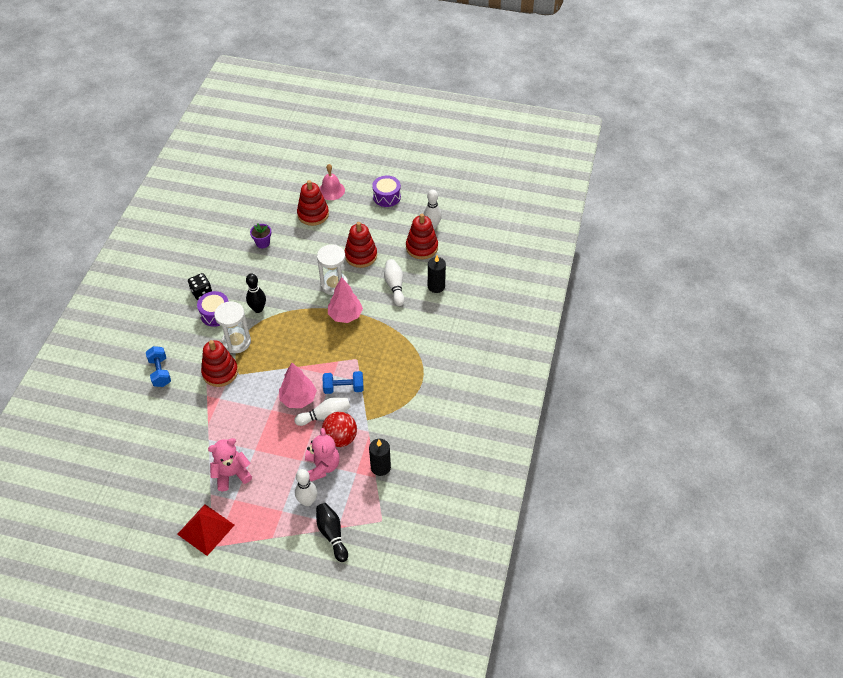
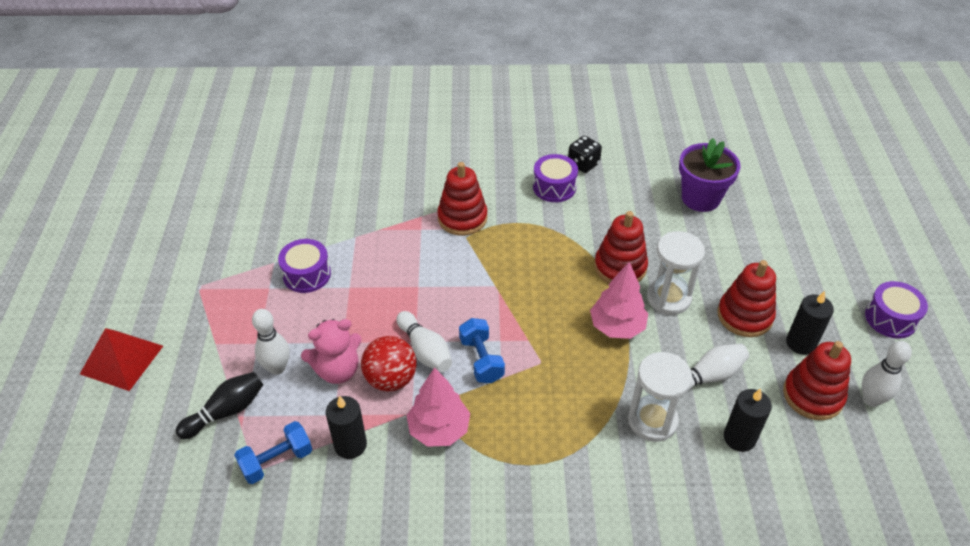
camera: 75 degrees right, 5 degrees down
blue dumbbell [146,346,171,387] -> blue dumbbell moved to [234,421,312,484]
red pyramid [177,504,234,556] -> red pyramid moved to [80,328,163,391]
pink teddy bear [208,438,252,491] -> purple drum [278,239,331,293]
white hourglass [214,301,251,353] -> white hourglass moved to [628,352,692,442]
black bowling pin [246,273,266,313] -> none
purple flower pot [250,223,271,248] -> purple flower pot [679,138,741,212], size x1.82
pink tree [279,363,317,408] -> pink tree moved to [406,367,470,447]
red stacking toy [297,180,329,226] -> red stacking toy moved to [594,211,648,284]
pink bell [319,164,345,200] -> none
none -> black candle [786,291,834,355]

